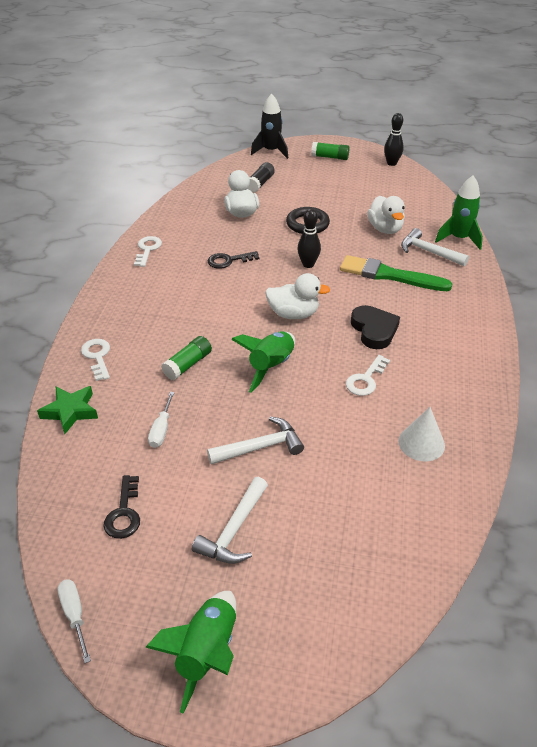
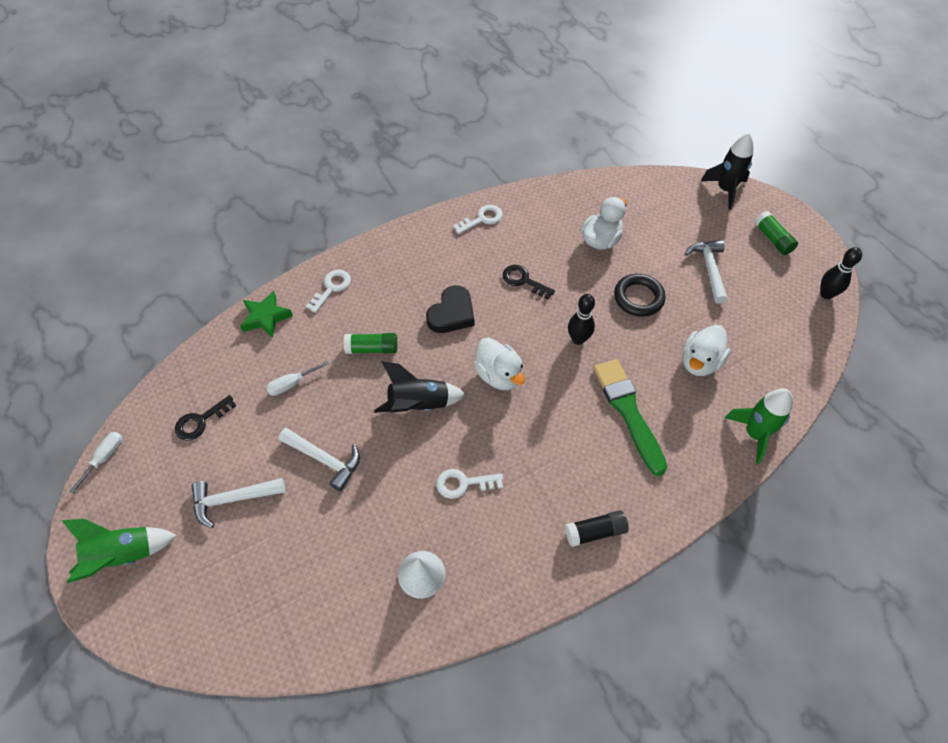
camera: 50 degrees right, 15 degrees up
green rocket [231,331,295,393] -> black rocket [374,361,466,413]
black glue stick [247,162,275,193] -> black glue stick moved to [565,510,629,547]
black heart [351,305,400,349] -> black heart moved to [426,286,474,333]
white hammer [401,228,469,267] -> white hammer moved to [685,240,728,304]

